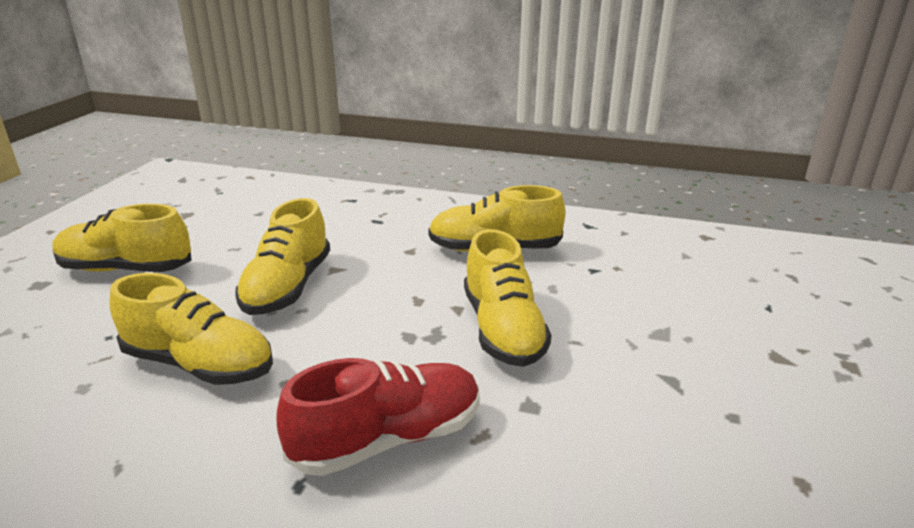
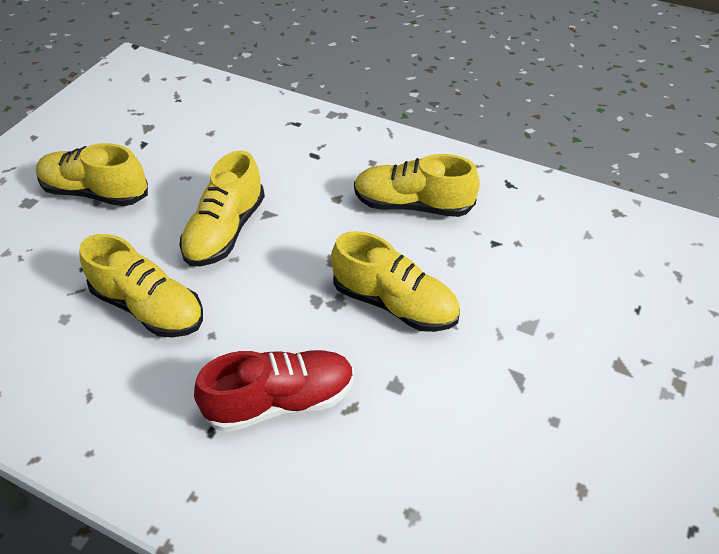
camera: 10 degrees right, 20 degrees up
yellow shoe [464,229,552,367] -> yellow shoe turned 60 degrees counterclockwise [331,231,460,332]

